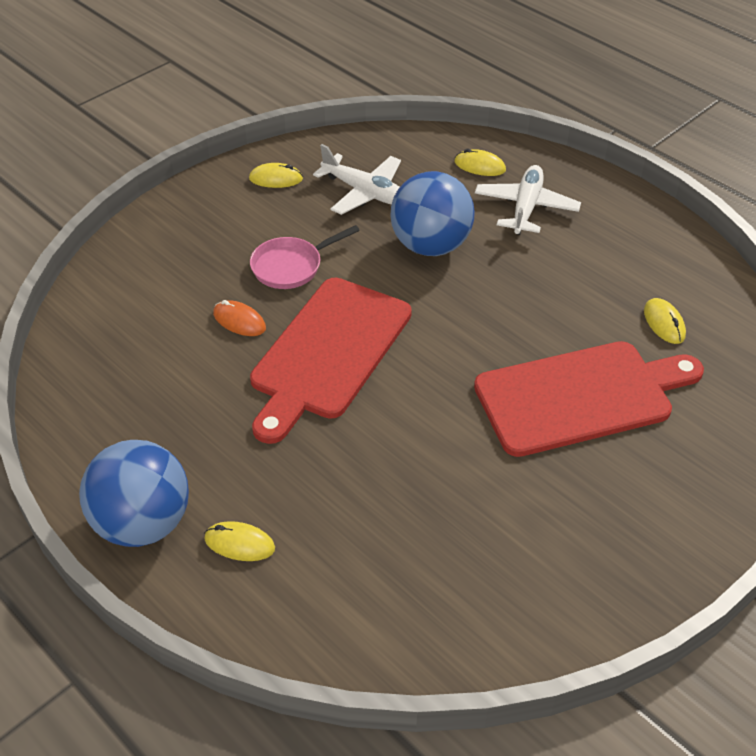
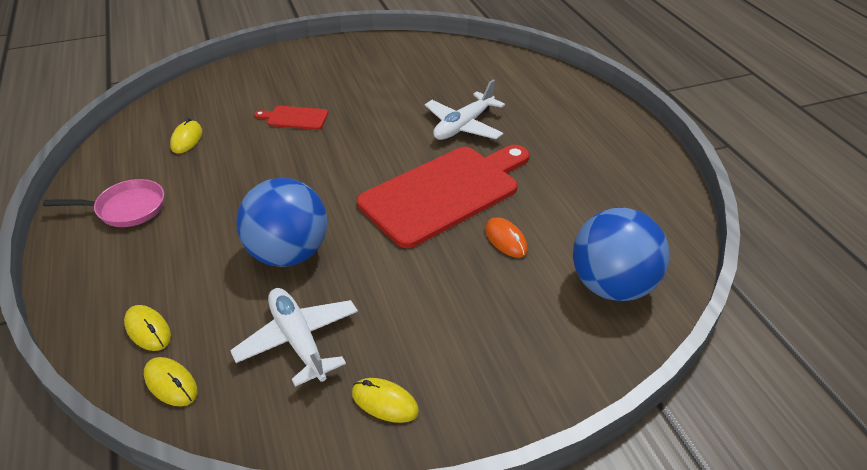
camera: 155 degrees left, 5 degrees down
blue ball [79,440,189,547] -> blue ball moved to [573,208,670,301]
yellow mouse [204,521,275,561] -> yellow mouse moved to [144,357,197,406]
pink pan [250,225,360,289] -> pink pan moved to [43,179,164,227]
red cutting board [474,341,704,457] -> red cutting board [254,106,328,130], size x0.43
white plane [475,165,581,235] -> white plane moved to [425,80,505,140]

